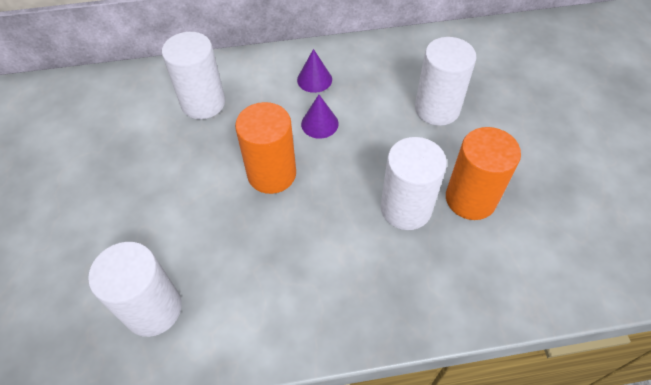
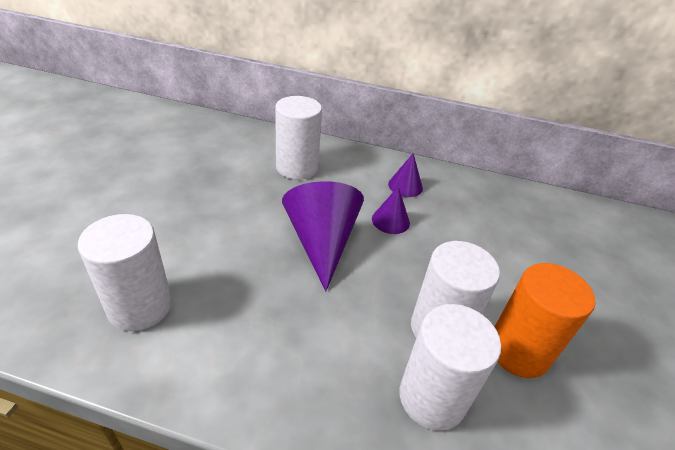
camera: 20 degrees right, 15 degrees down
orange cylinder [235,102,296,194] -> purple cone [282,181,364,292]
white cylinder [415,37,477,126] -> white cylinder moved to [400,304,501,431]

